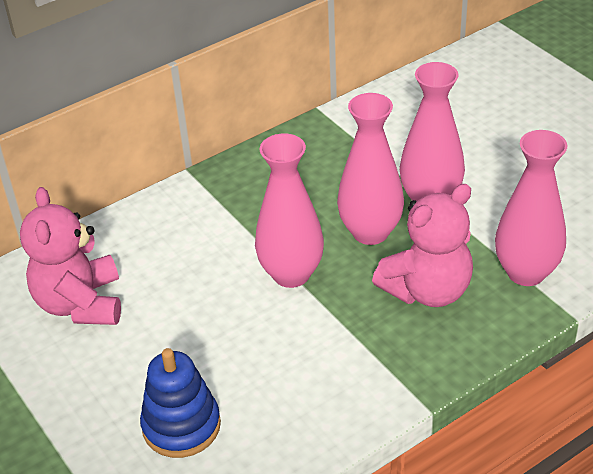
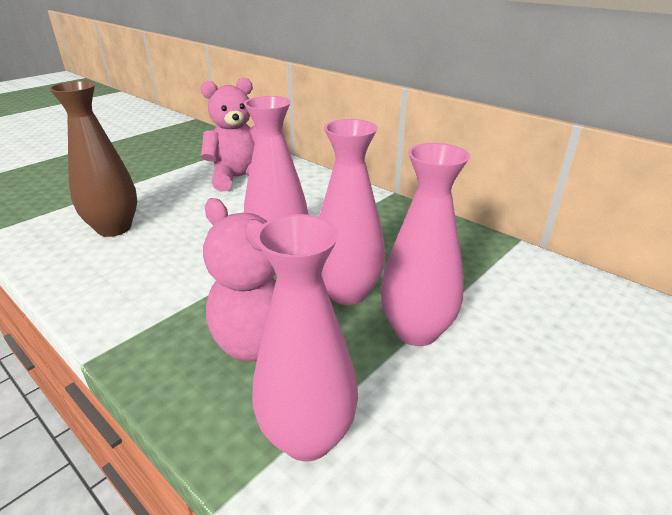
camera: 75 degrees right, 10 degrees down
blue stacking toy [140,348,221,458] -> brown vase [49,81,137,237]

